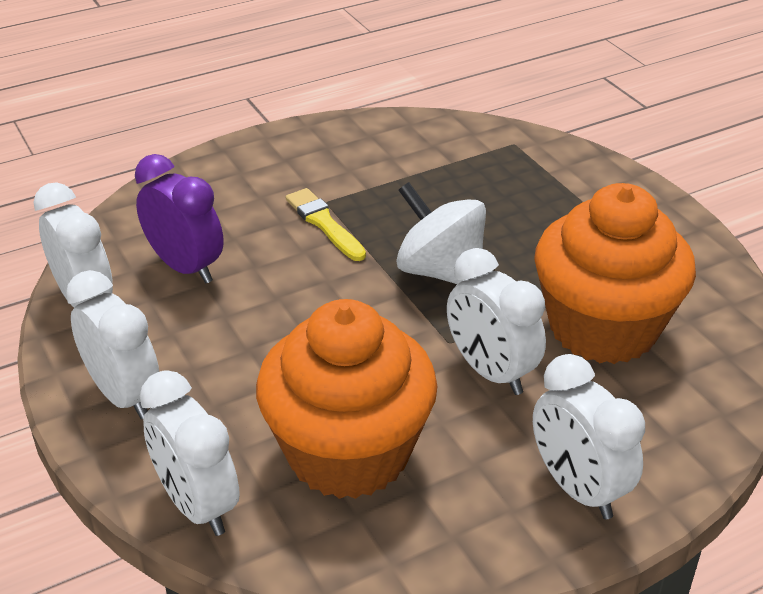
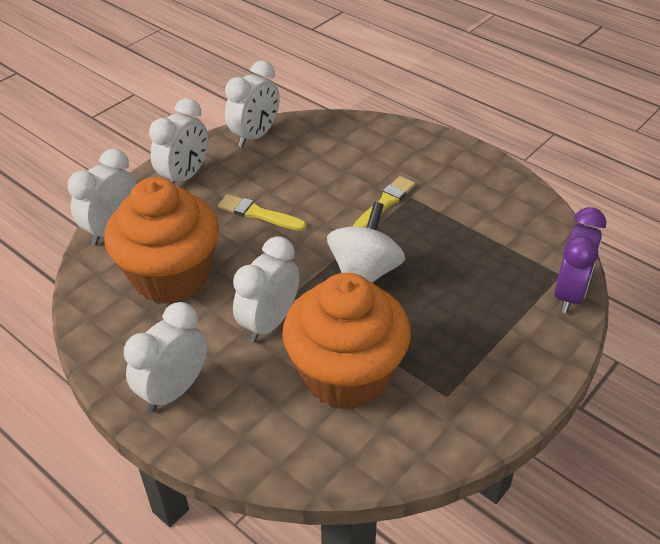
camera: 70 degrees right, 5 degrees up
purple clock [135,154,224,283] -> purple clock moved to [554,207,606,314]
none -> yellow brush [218,194,306,231]

